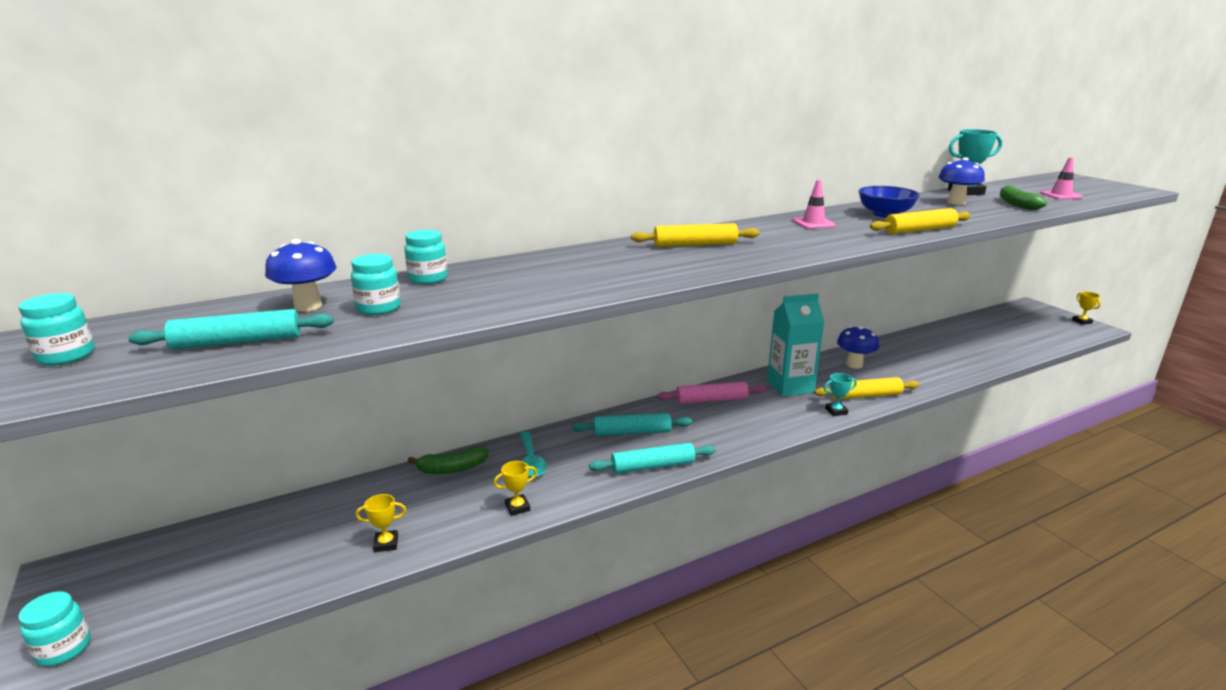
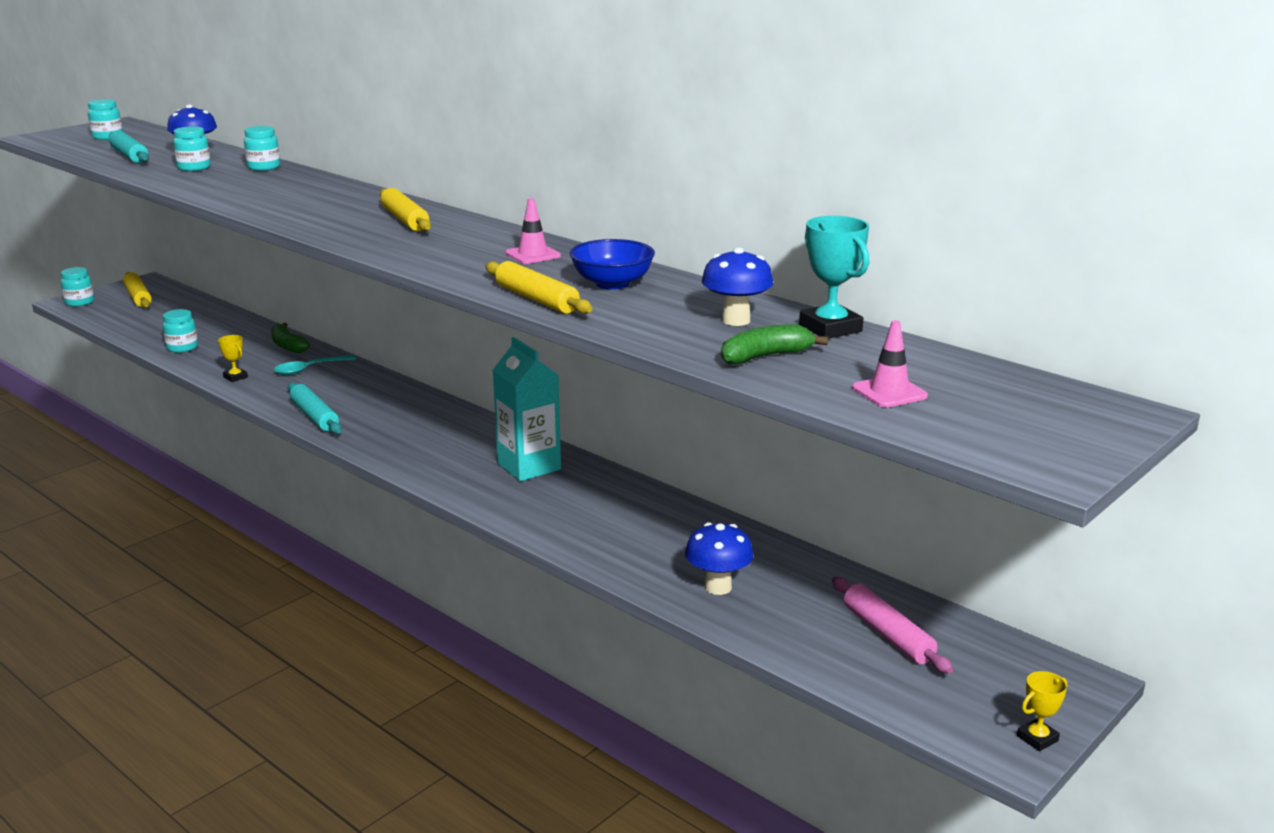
camera: 70 degrees right, 0 degrees up
yellow trophy [355,494,406,552] -> turquoise jar [162,309,198,353]
turquoise rolling pin [572,413,692,436] -> none
pink rolling pin [657,382,766,404] -> pink rolling pin moved to [832,577,953,674]
yellow rolling pin [814,377,919,399] -> yellow rolling pin moved to [123,272,152,308]
turquoise trophy [824,373,857,416] -> none
blue mushroom [837,326,879,369] -> blue mushroom moved to [685,522,754,595]

